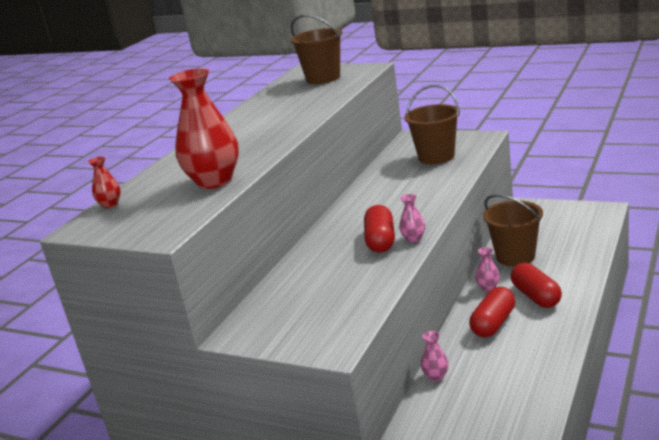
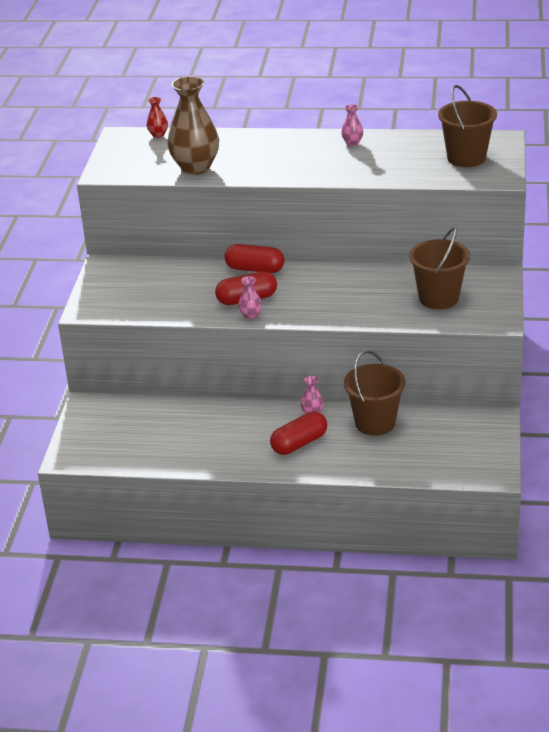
camera: 70 degrees right, 10 degrees up
red vase [169,68,239,189] -> brown vase [167,76,219,175]
pink vase [421,331,449,381] -> pink vase moved to [341,104,363,146]
red capsule [469,287,515,337] -> red capsule moved to [224,244,284,273]

